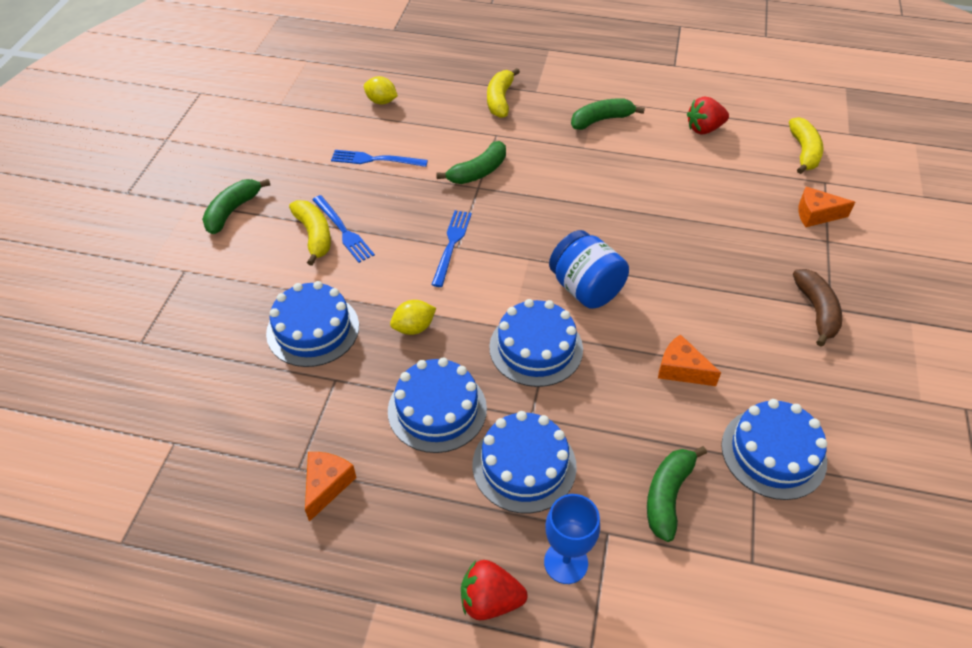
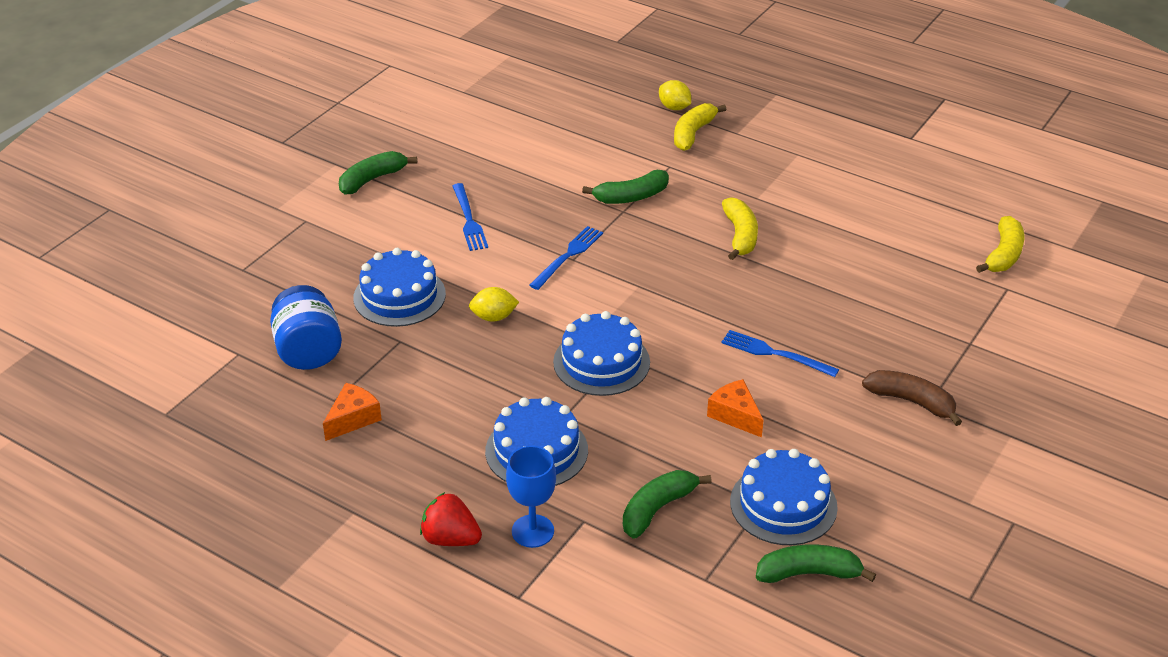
camera: 20 degrees right, 10 degrees down
yellow banana [289,200,331,266] -> yellow banana moved to [722,197,758,260]
blue fork [331,150,428,167] -> blue fork moved to [721,330,839,377]
yellow lemon [364,76,398,104] -> yellow lemon moved to [659,80,691,110]
blue cake [388,358,487,453] -> none
blue jar [549,230,629,309] -> blue jar moved to [270,285,342,370]
green banana [571,98,645,130] -> green banana moved to [756,544,876,583]
red strawberry [687,97,729,134] -> none
brown banana [793,269,842,347] -> brown banana turned 75 degrees counterclockwise [862,370,962,426]
orange cheese [798,187,855,227] -> none

